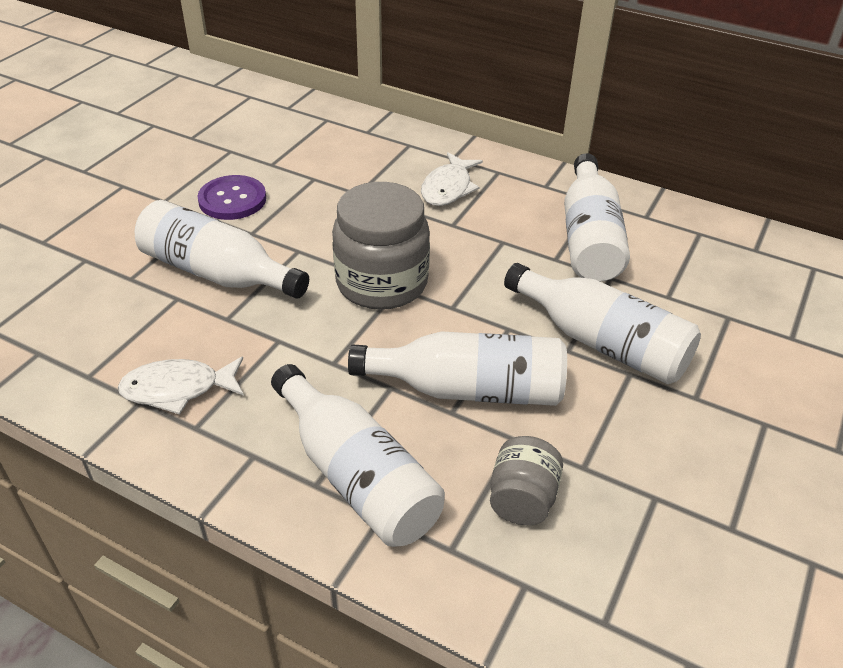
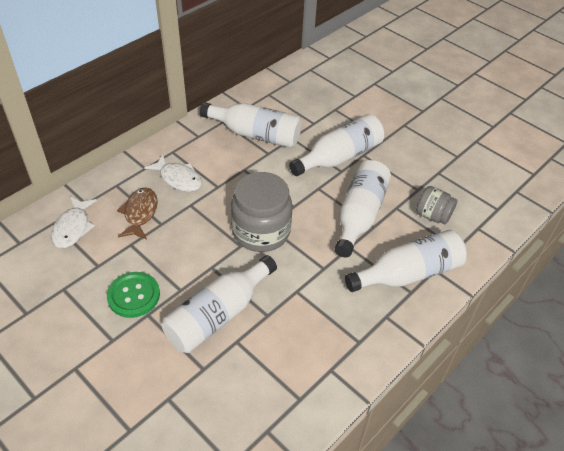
camera: 75 degrees left, 5 degrees up
white fish [118,356,244,414] -> white fish moved to [51,197,97,248]
purple button [198,175,266,220] -> green button [107,272,160,318]
none -> brown fish [117,187,158,239]

